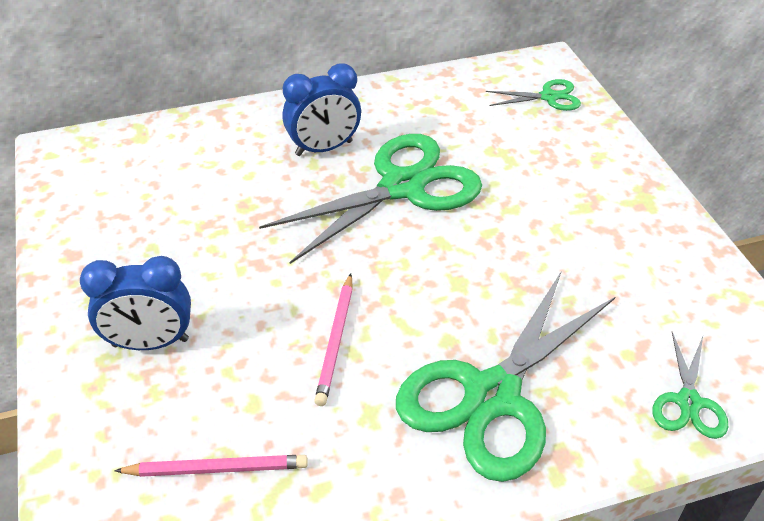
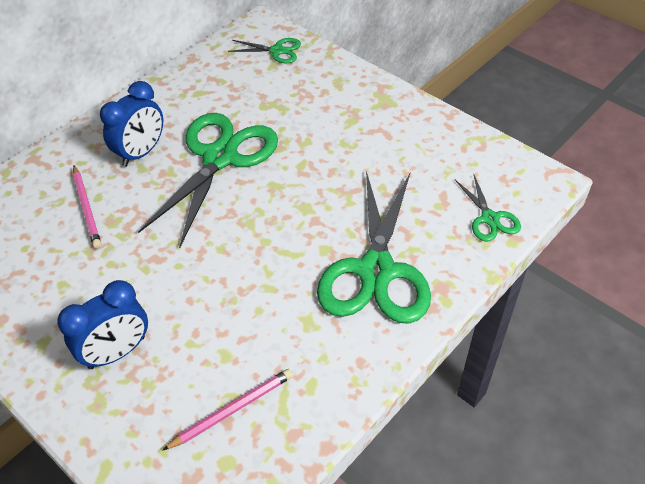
camera: 30 degrees left, 5 degrees up
pink pencil [314,274,353,406] -> pink pencil moved to [73,165,101,248]
green scissors [486,79,581,111] -> green scissors turned 45 degrees clockwise [228,38,301,63]

